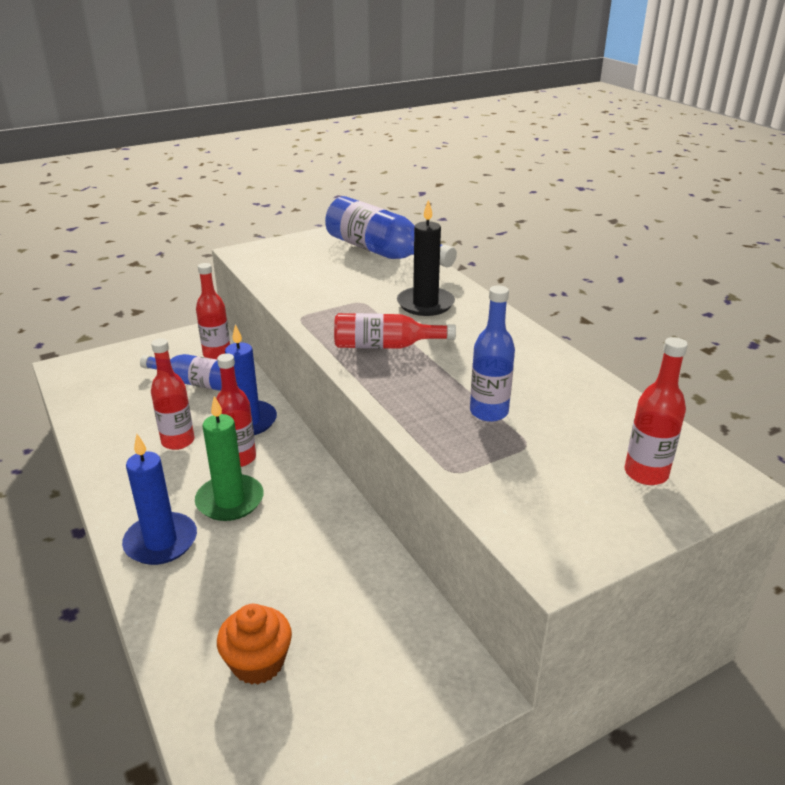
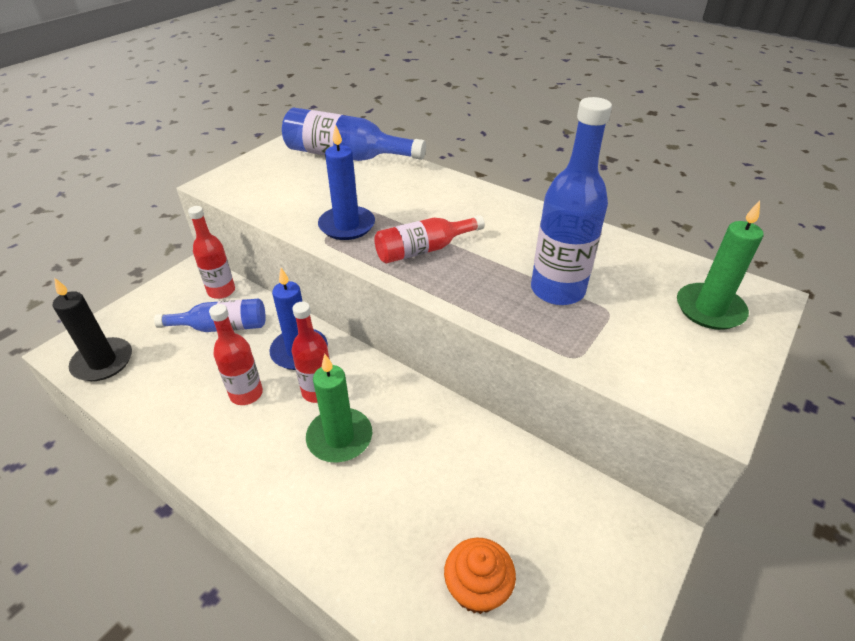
camera: 25 degrees left, 10 degrees up
blue candle [122,434,197,565] -> blue candle moved to [318,124,375,240]
black candle [397,199,455,316] -> black candle moved to [53,277,132,381]
blue bottle [470,285,515,422] -> blue bottle [531,97,612,305], size x1.57
red bottle [625,337,688,485] -> green candle [677,201,764,330]

